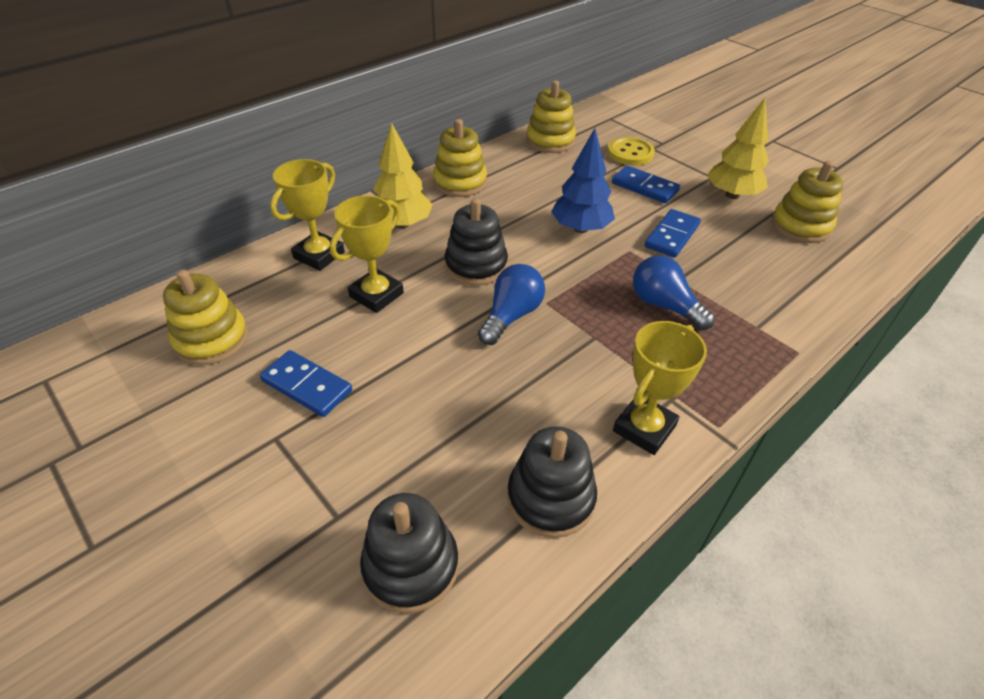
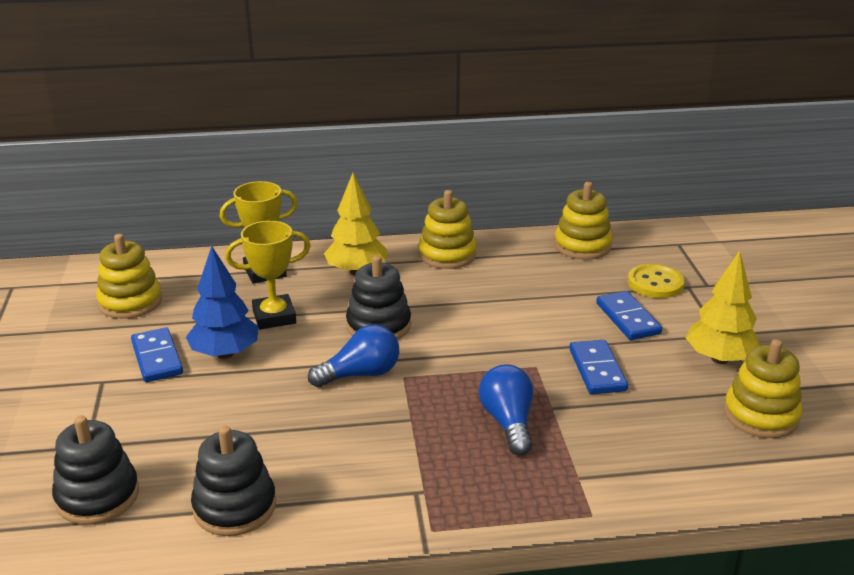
camera: 35 degrees right, 15 degrees down
blue tree [551,128,615,233] -> blue tree moved to [186,246,258,359]
yellow trophy [613,321,707,455] -> none
blue domino [645,209,701,258] -> blue domino turned 75 degrees counterclockwise [569,340,628,394]

